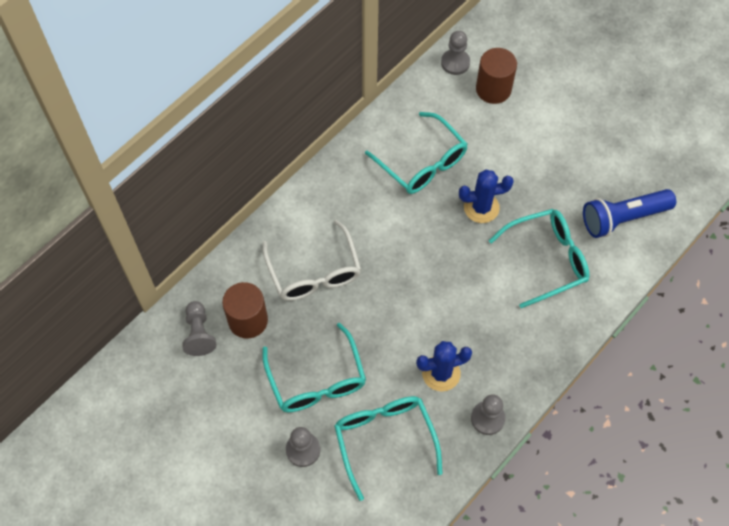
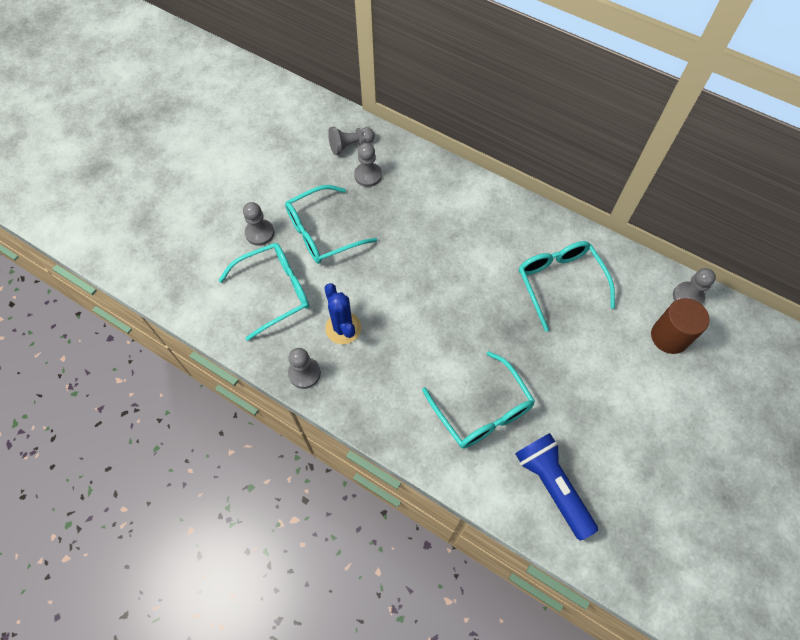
camera: 80 degrees right, 0 degrees up
brown cylinder [222,282,268,339] -> grey pawn [354,143,382,187]
white glasses [263,219,361,301] -> none
turquoise glasses [365,112,468,194] -> turquoise glasses turned 120 degrees clockwise [519,241,615,332]
blue cactus [459,169,514,223] -> none

